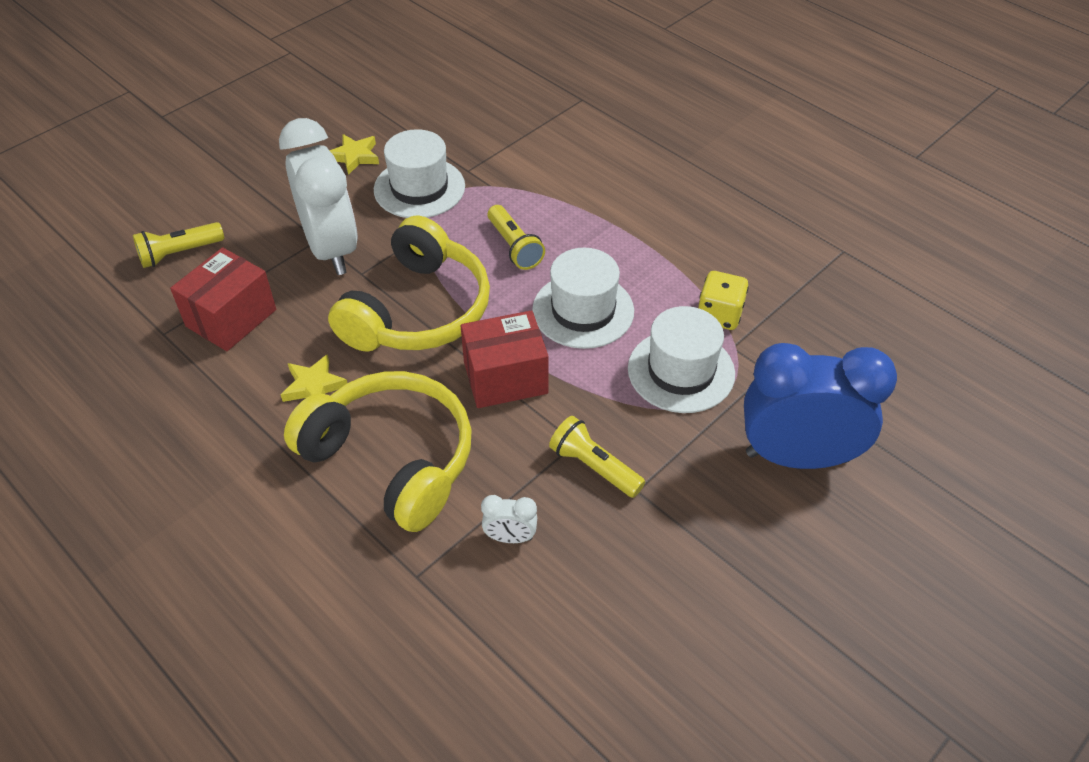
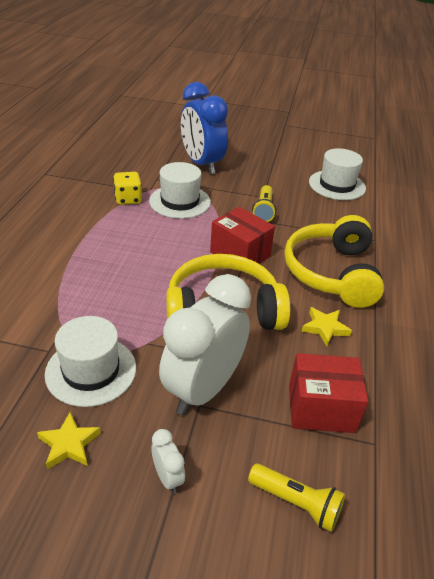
camera: 125 degrees left, 10 degrees down
white clock [481,495,537,543] -> white clock moved to [151,429,185,493]
yellow flashlight [488,205,545,270] -> none
white hat [532,248,634,349] -> white hat moved to [309,148,366,200]

